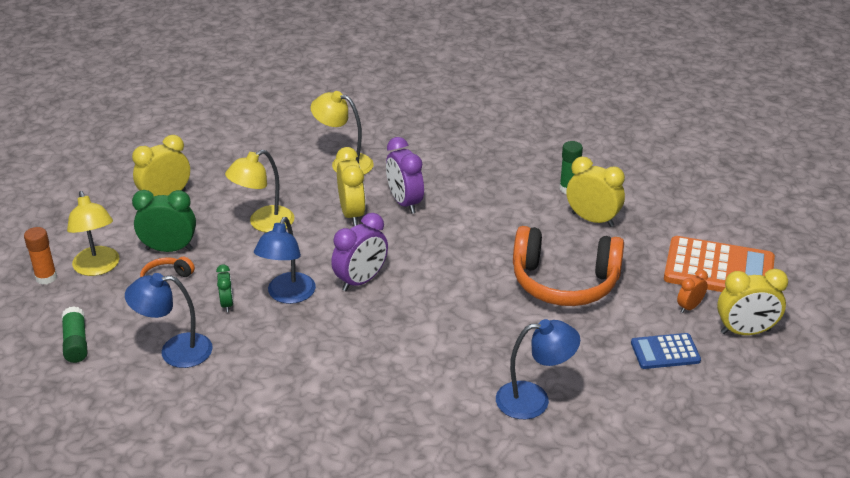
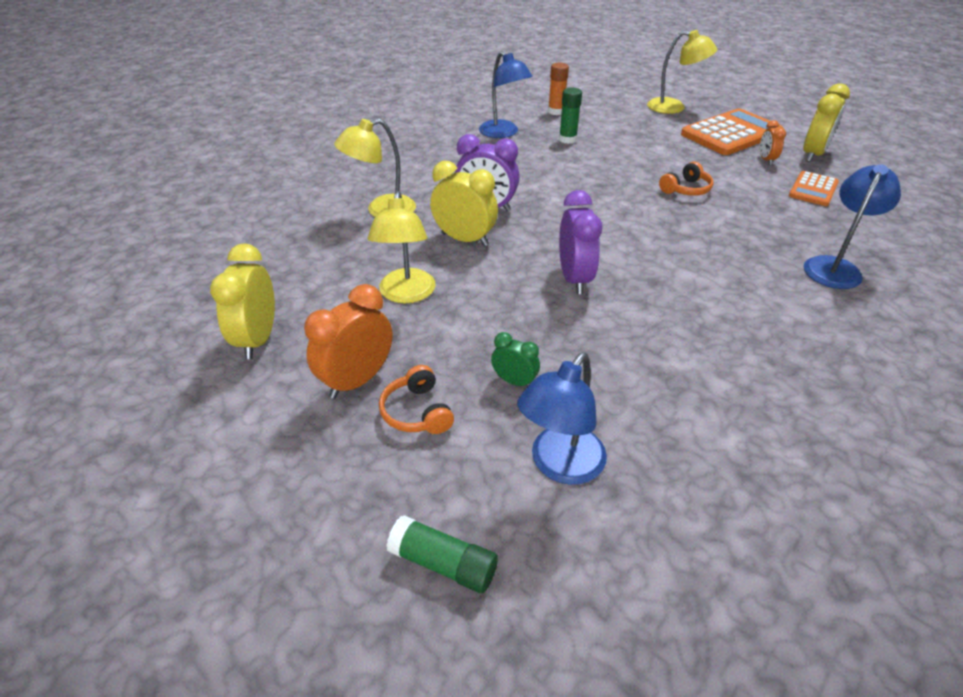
camera: 50 degrees left, 5 degrees up
orange glue stick [24,227,57,285] -> orange glue stick moved to [548,63,569,115]
yellow lamp [67,191,120,276] -> yellow lamp moved to [647,30,717,114]
green clock [132,190,196,252] -> orange clock [304,284,393,399]
blue lamp [254,217,316,304] -> blue lamp moved to [479,51,533,138]
orange headphones [513,226,624,306] -> orange headphones [659,162,713,196], size x0.46
yellow clock [567,157,625,227] -> none
blue calculator [631,333,701,369] -> orange calculator [789,171,839,206]

